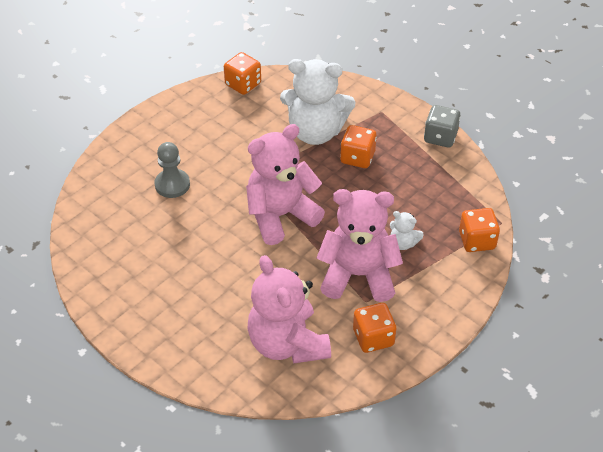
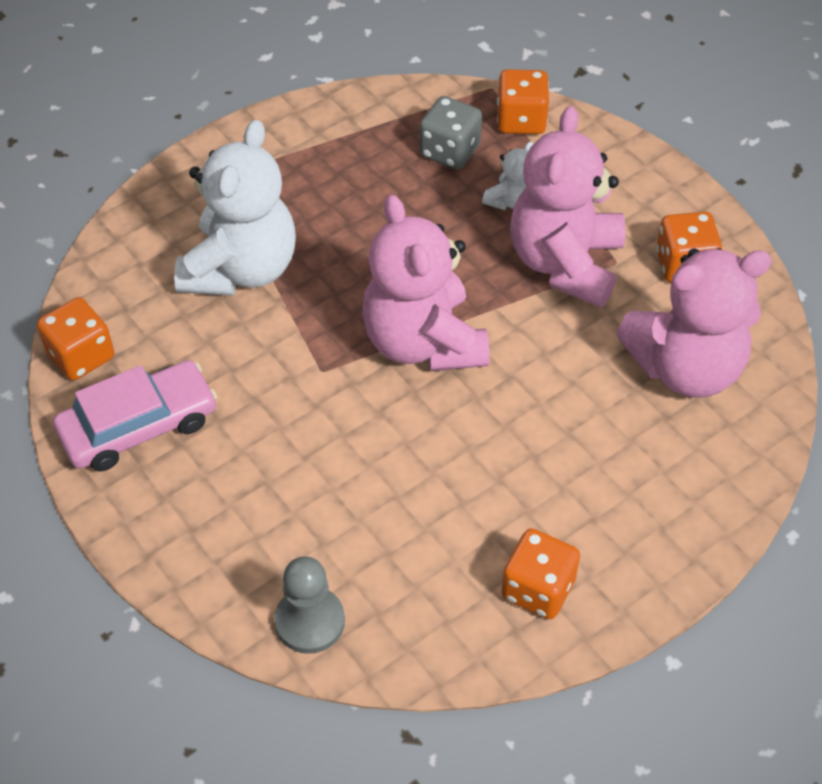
camera: 80 degrees left, 5 degrees up
grey pawn [154,142,190,198] -> grey pawn moved to [274,556,345,654]
orange dice [340,125,377,168] -> orange dice moved to [501,528,580,619]
grey dice [424,105,460,148] -> grey dice moved to [420,96,482,169]
none -> pink car [53,360,217,471]

